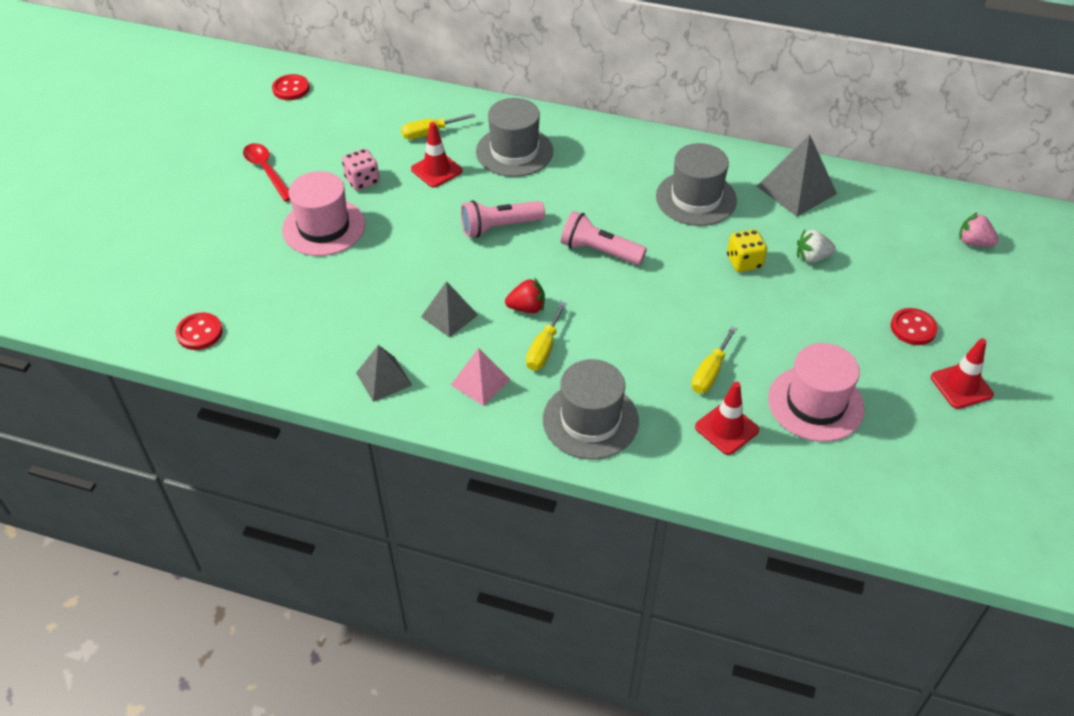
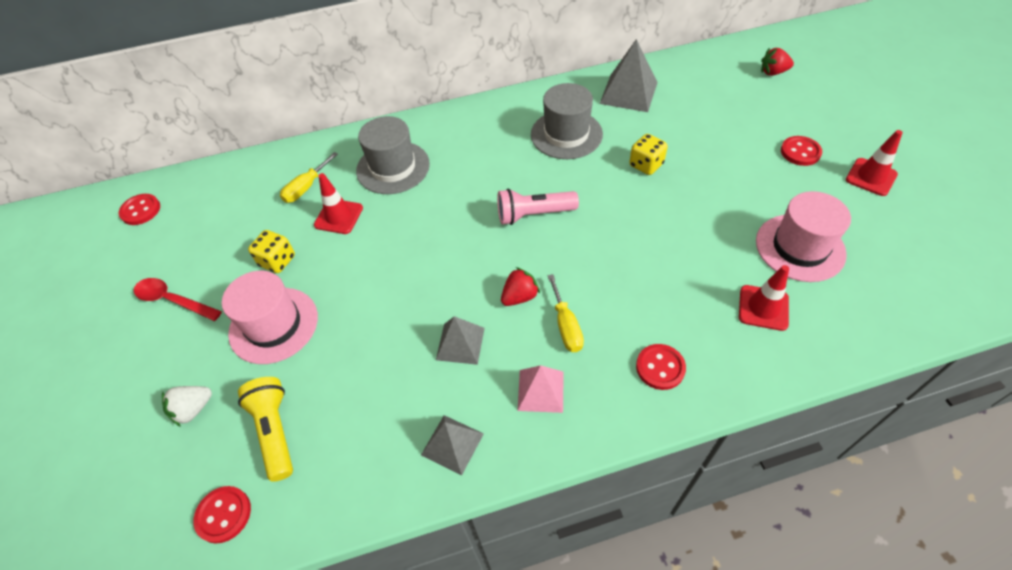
camera: 30 degrees left, 5 degrees up
pink dice [342,149,380,190] -> yellow dice [248,230,295,273]
pink flashlight [461,200,545,238] -> none
grey hat [543,359,639,459] -> red button [636,344,686,390]
yellow screwdriver [692,326,737,393] -> none
white strawberry [797,230,836,263] -> white strawberry moved to [162,386,212,427]
pink strawberry [959,213,999,247] -> red strawberry [761,48,794,76]
none -> yellow flashlight [238,377,293,482]

